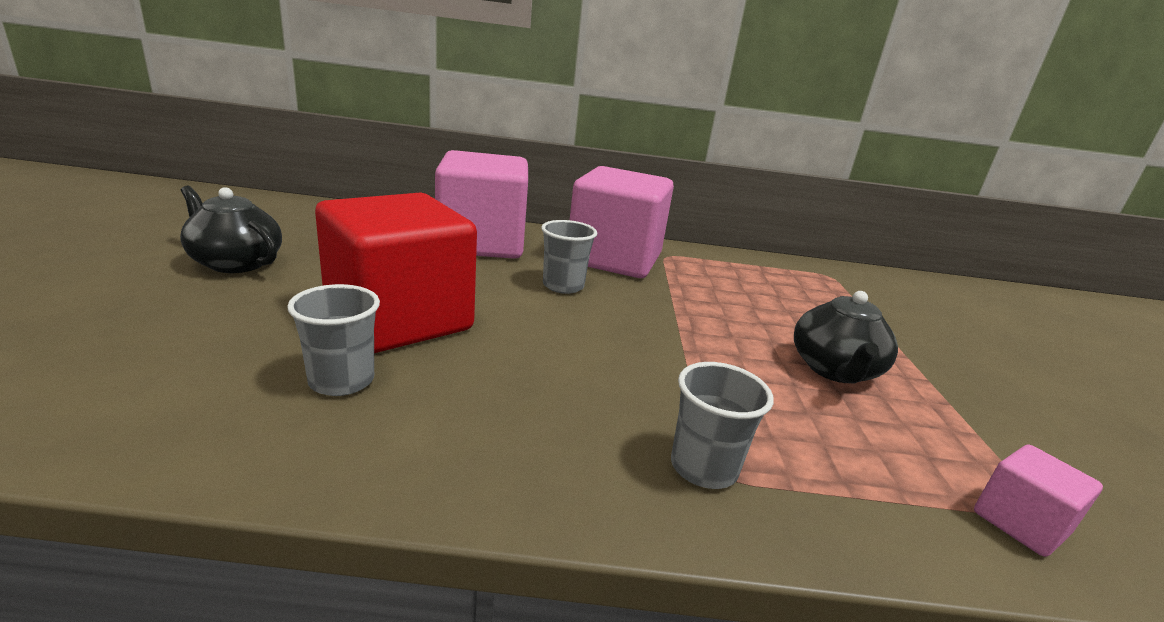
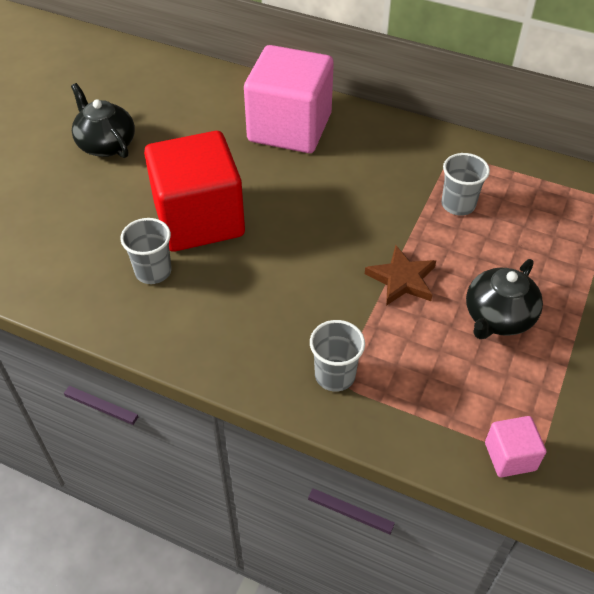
camera: 25 degrees right, 25 degrees up
grey cup [541,220,597,294] -> grey cup moved to [441,153,490,216]
pink cube [570,166,674,278] -> none
none -> brown star [365,245,436,306]

